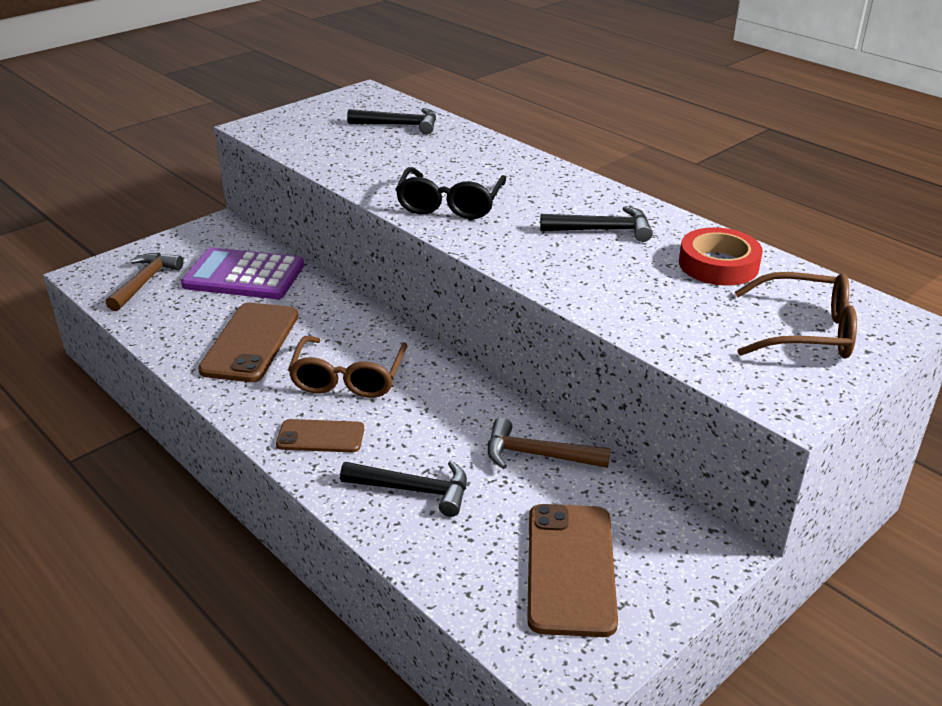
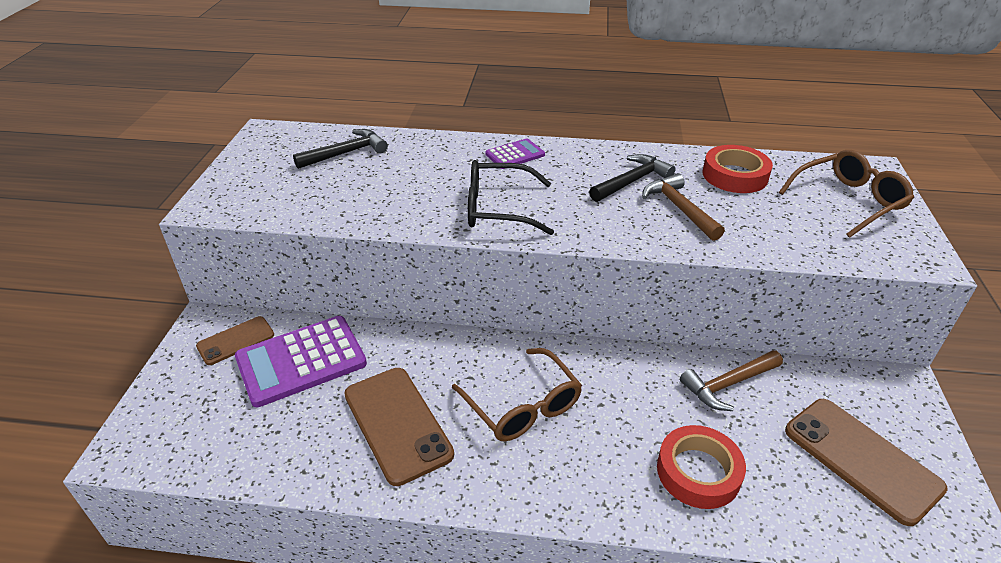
camera: 40 degrees left, 5 degrees up
brown hammer [106,253,183,311] -> brown hammer moved to [642,173,725,241]
brown phone [276,419,364,452] -> brown phone moved to [196,316,274,365]
black hammer [340,461,467,517] -> red tape [657,425,746,509]
black glasses [395,167,506,219] -> black glasses turned 120 degrees clockwise [468,160,554,235]
none -> purple calculator [485,138,545,169]

